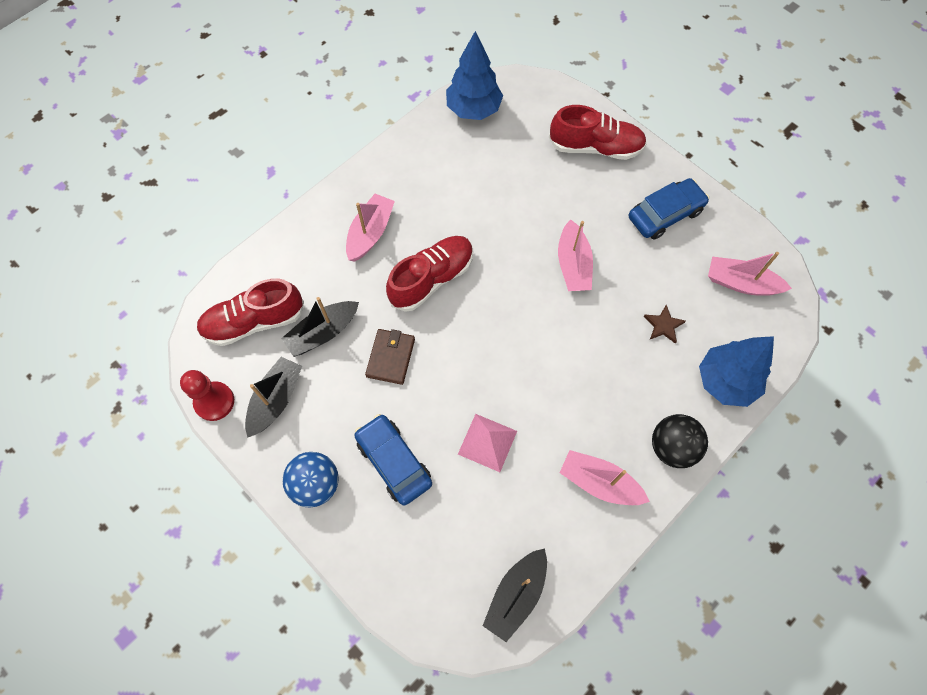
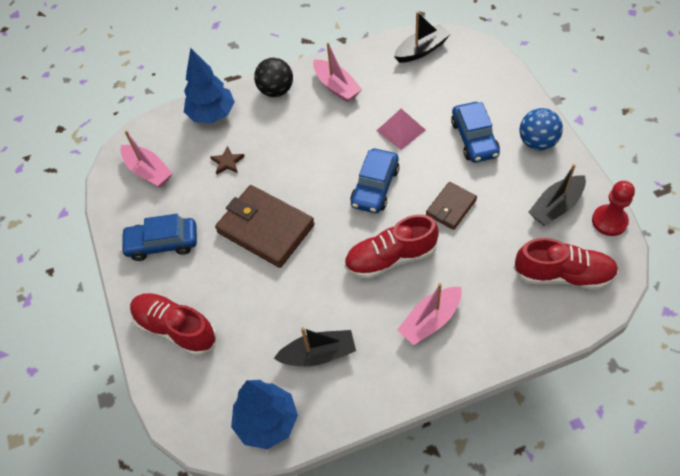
camera: 150 degrees left, 10 degrees down
black boat [281,297,359,357] -> black boat moved to [273,327,356,366]
pink boat [558,219,593,291] -> brown wallet [215,185,315,268]
none -> blue car [350,149,399,213]

